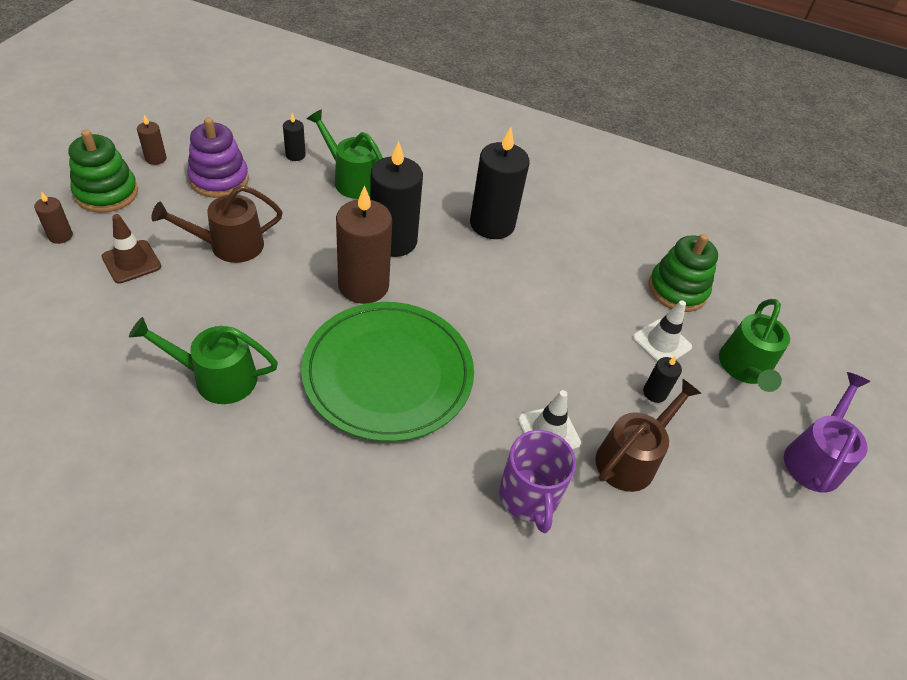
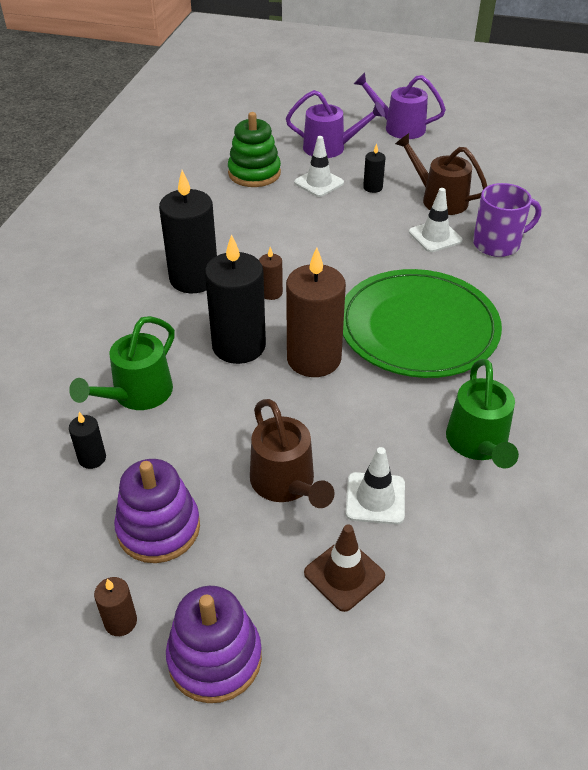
camera: 90 degrees left, 5 degrees down
brown candle [34,191,73,244] -> brown candle moved to [259,247,283,300]
green stacking toy [69,129,138,213] -> purple stacking toy [166,586,262,703]
green watering can [719,299,790,392] -> purple watering can [286,90,385,158]
none -> white traffic cone [345,447,405,524]

